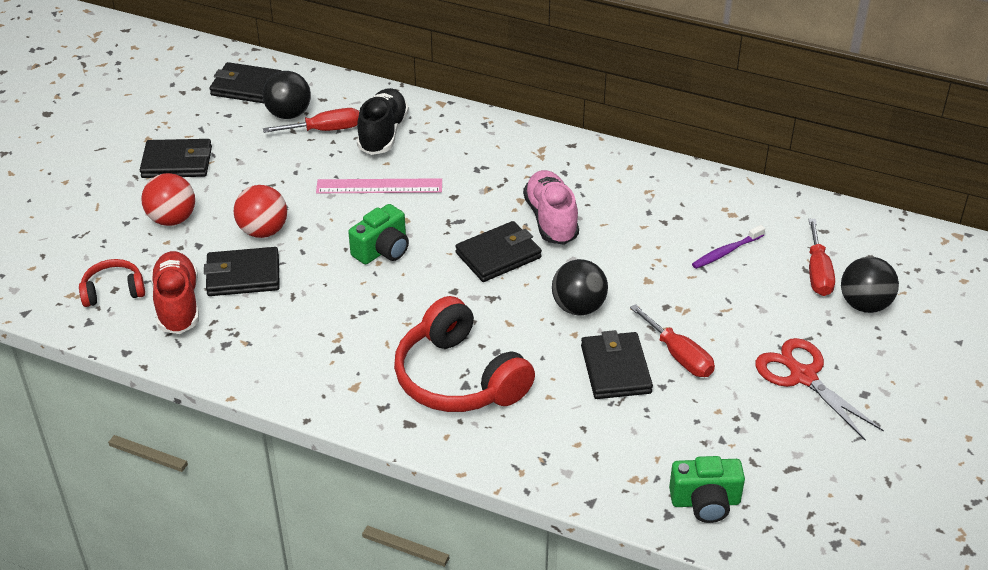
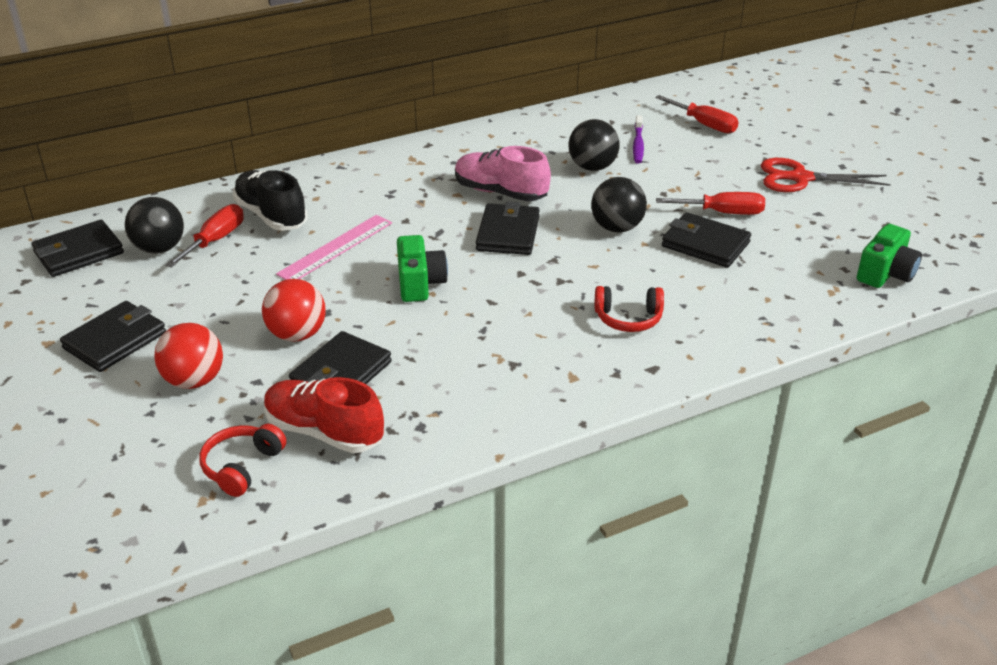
camera: 50 degrees left, 5 degrees down
red headphones [394,296,535,412] -> red headphones [595,286,664,332], size x0.51
black ball [841,257,899,313] -> black ball moved to [569,119,620,171]

